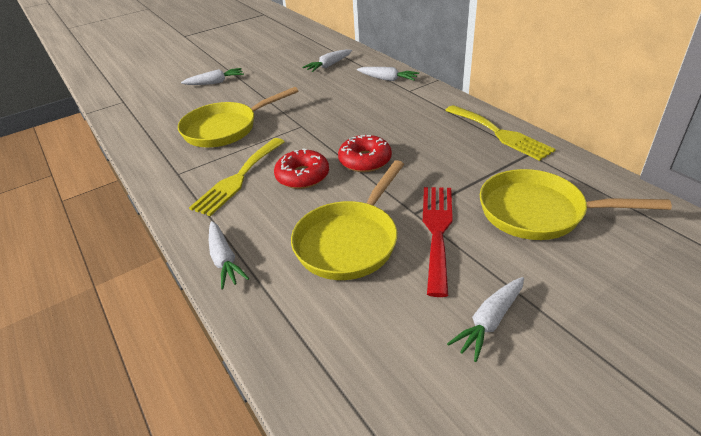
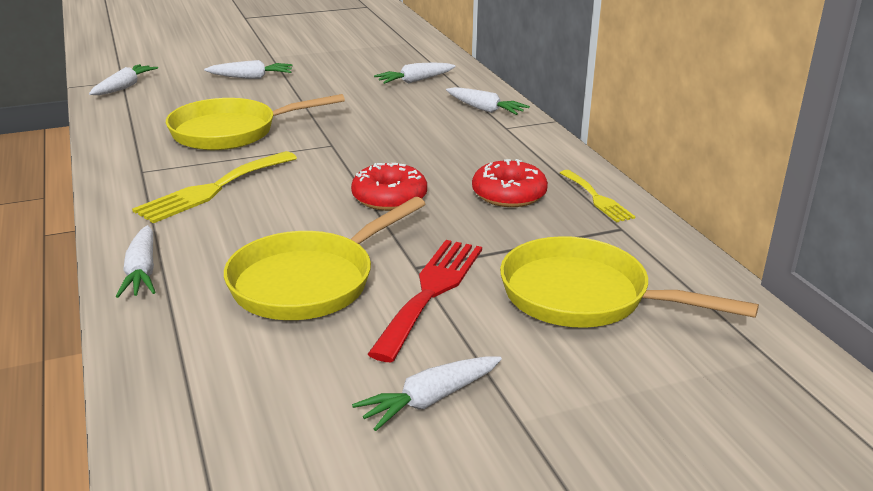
camera: 10 degrees right, 10 degrees down
red donut [274,148,329,189] -> red donut moved to [472,159,548,207]
yellow fork [445,105,556,161] -> yellow fork [560,170,636,222], size x0.61
none -> white carrot [89,64,158,95]

